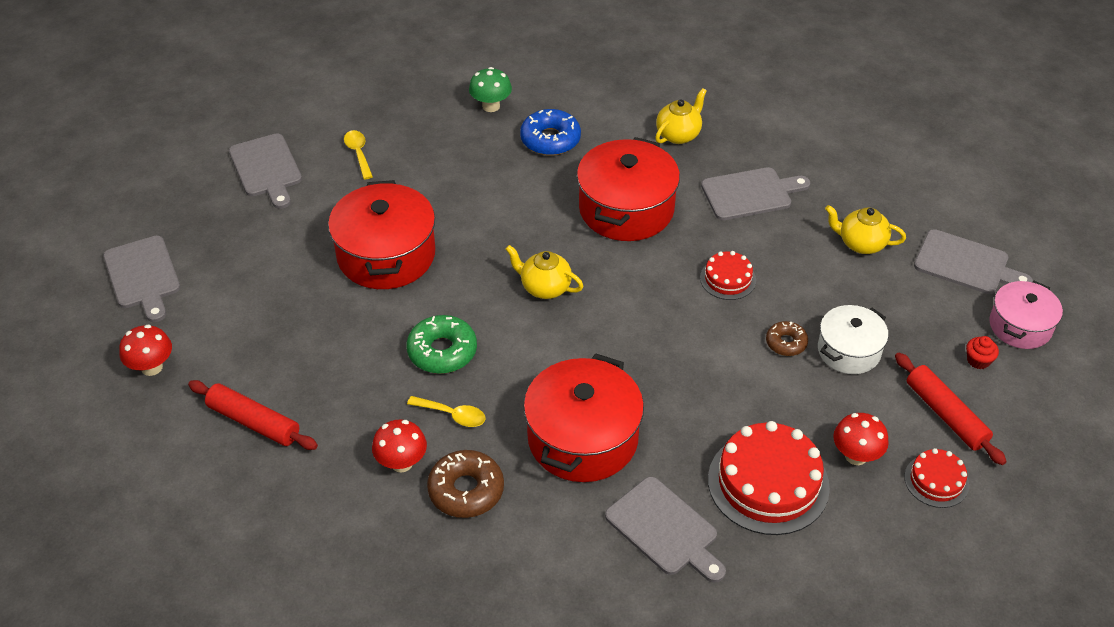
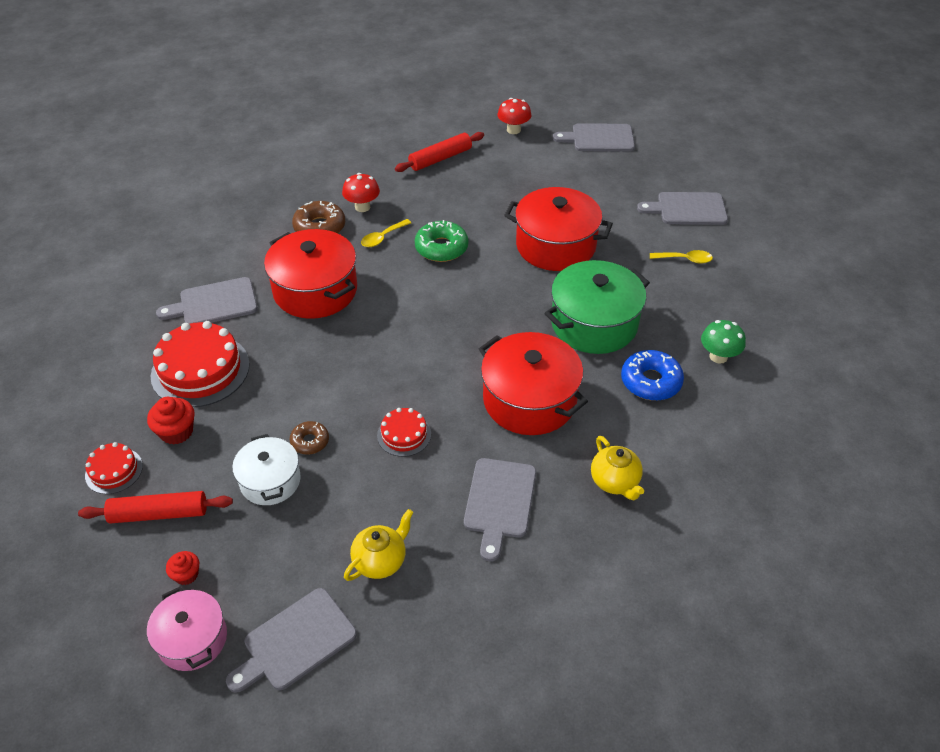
camera: 115 degrees right, 0 degrees up
yellow teapot [506,245,583,299] -> none
red mushroom [833,413,889,465] -> red cupcake [147,397,195,445]
none -> green pot [545,260,650,354]

